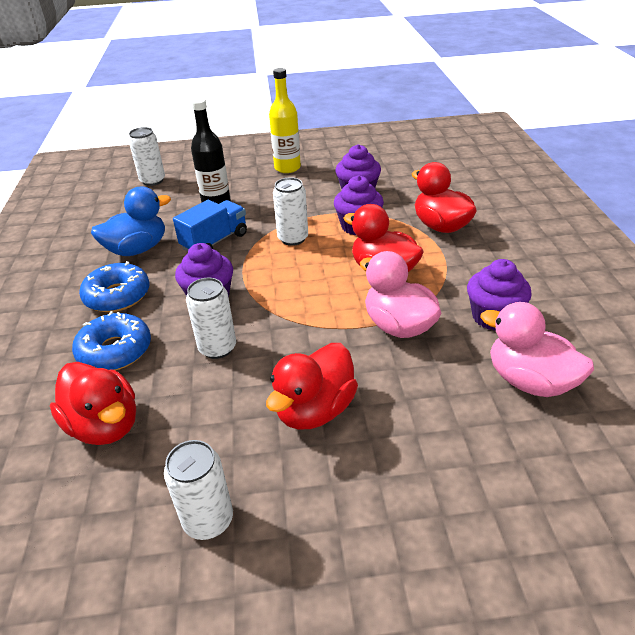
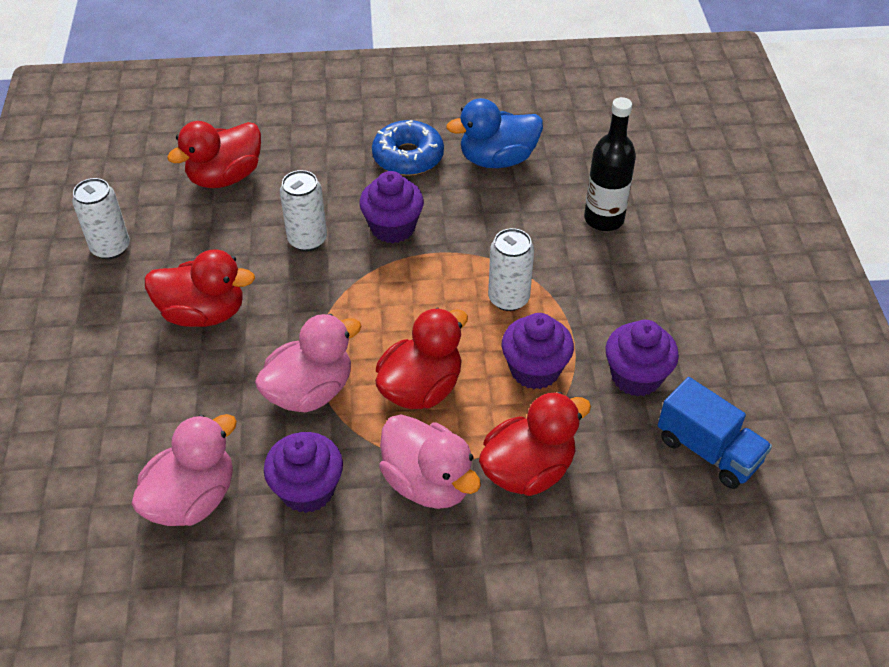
camera: 90 degrees right, 10 degrees up
blue donut [72,311,151,370] -> none
blue duck [91,187,171,256] -> blue duck turned 105 degrees clockwise [446,98,543,168]
white can [128,127,165,186] -> none
blue truck [173,200,247,251] -> blue truck moved to [658,377,772,489]
red duck [266,343,358,430] -> red duck turned 150 degrees clockwise [145,250,255,327]
yellow bottle [269,68,301,173] -> none
none -> pink duck [379,414,481,509]

